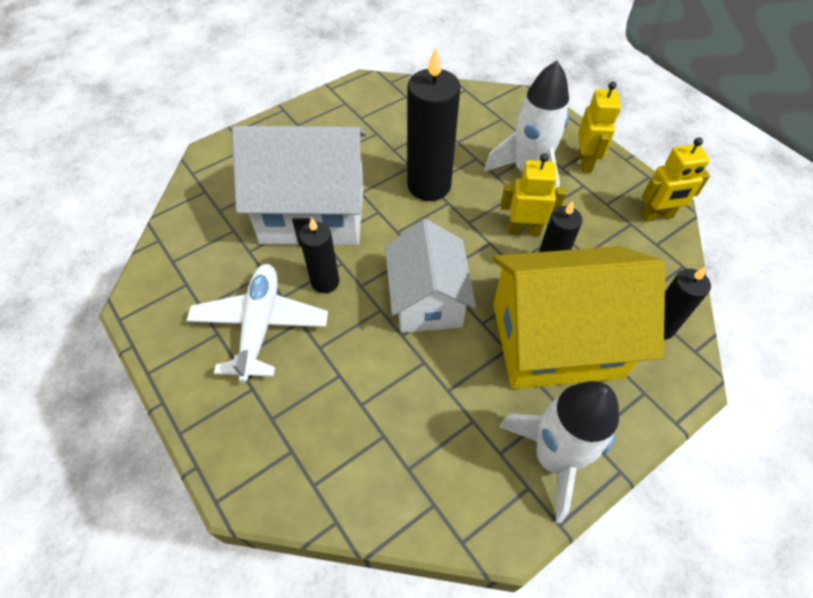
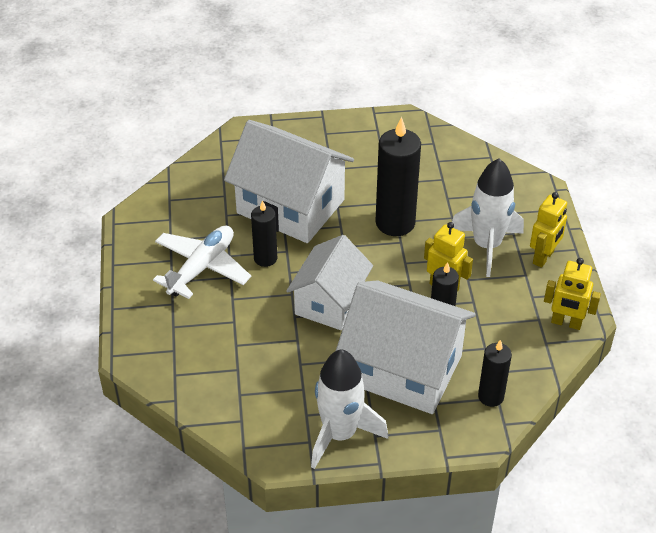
camera: 30 degrees right, 10 degrees down
yellow house [493,246,665,389] -> white house [336,280,476,414]

